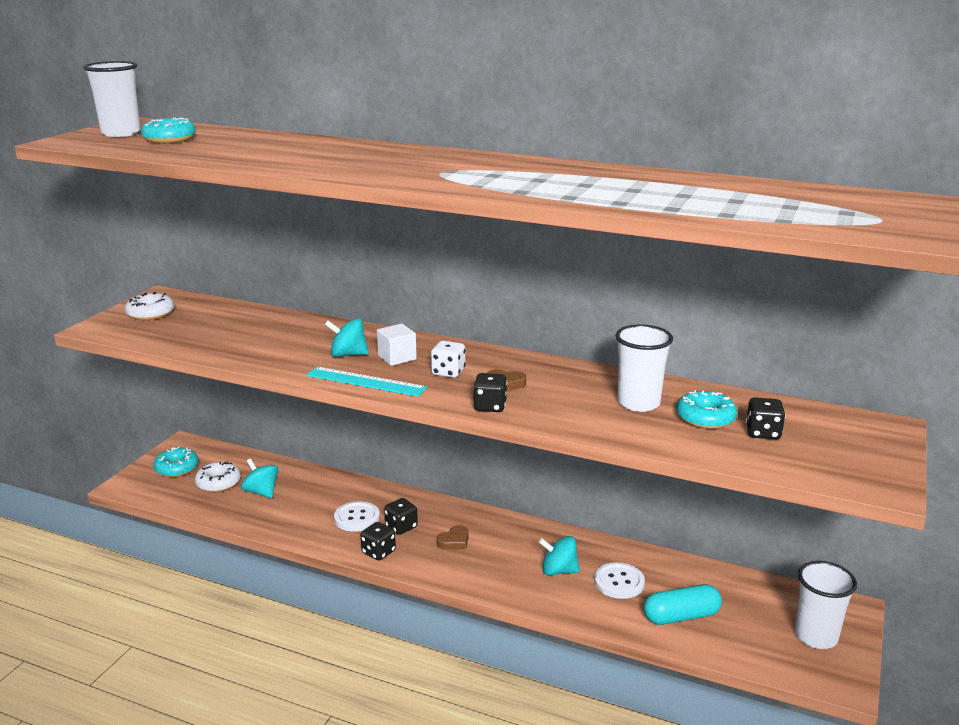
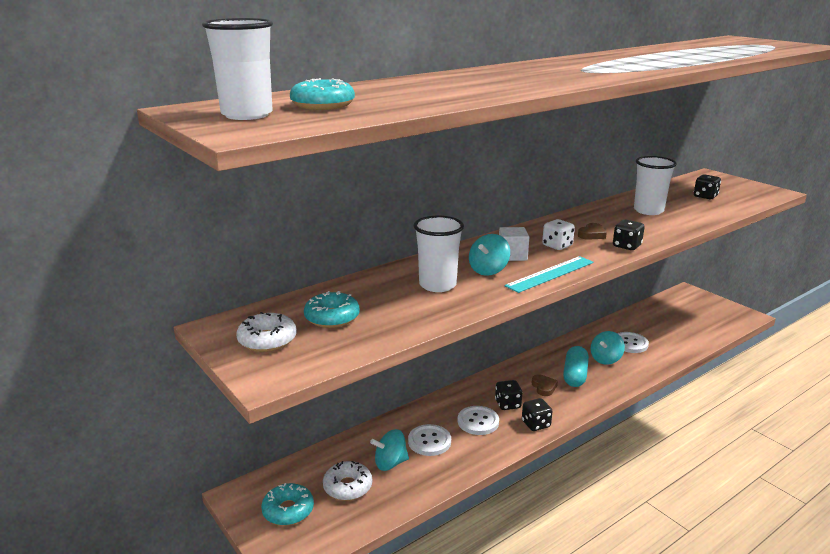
camera: 60 degrees left, 0 degrees up
turquoise capsule [644,584,722,625] -> turquoise capsule moved to [563,346,589,387]
turquoise donut [676,390,737,429] -> turquoise donut moved to [304,291,360,328]
white cup [795,561,857,649] -> white cup moved to [414,216,464,292]
none -> white button [408,424,451,456]

